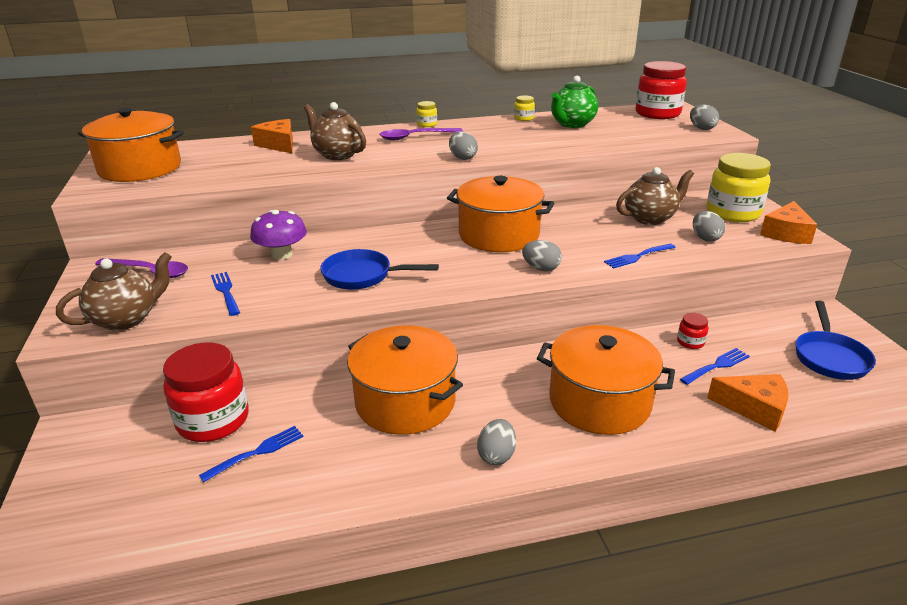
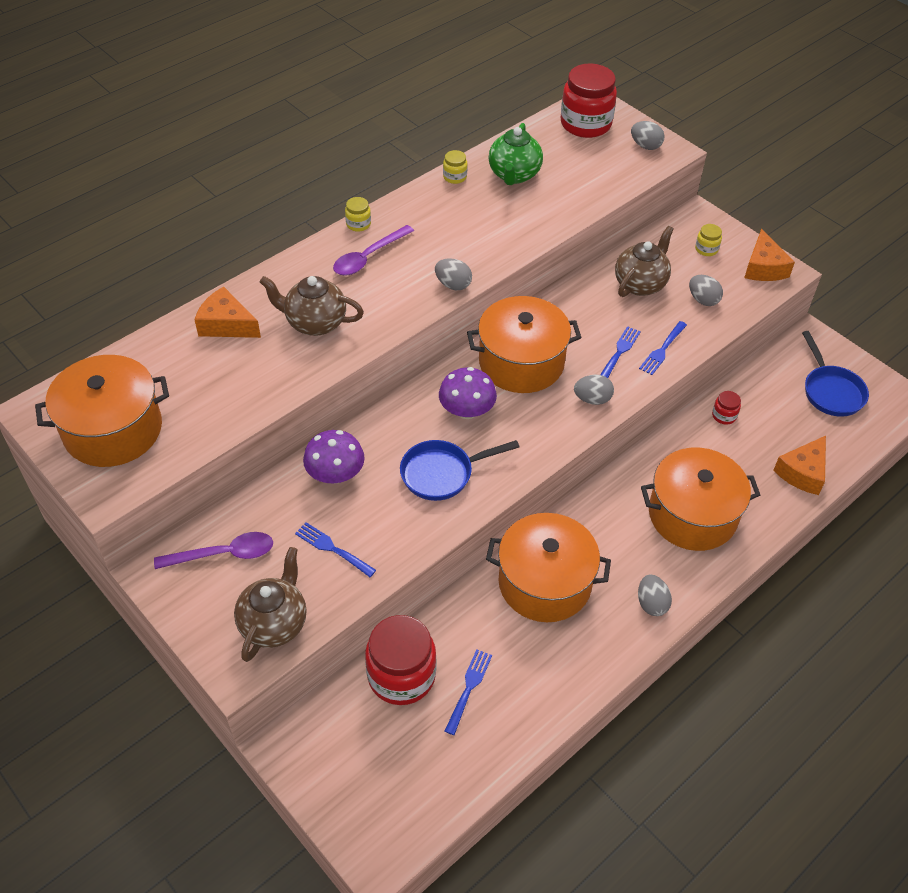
camera: 30 degrees left, 20 degrees up
blue fork [680,348,750,385] -> blue fork moved to [600,326,641,378]
yellow jar [707,153,771,222] -> yellow jar [695,224,722,256], size x0.44
orange cheese [707,374,788,432] -> orange cheese turned 135 degrees clockwise [774,436,826,495]
none -> purple mushroom [439,367,497,419]

